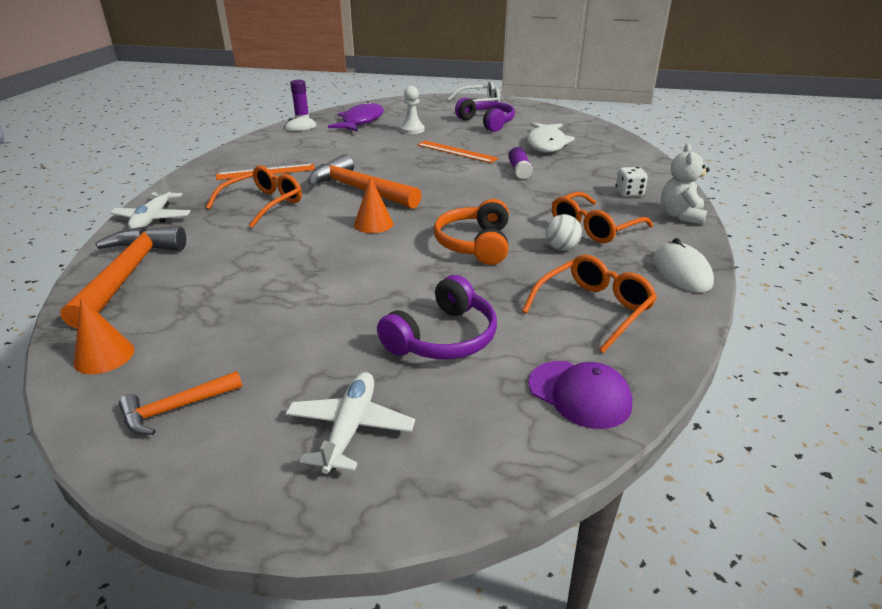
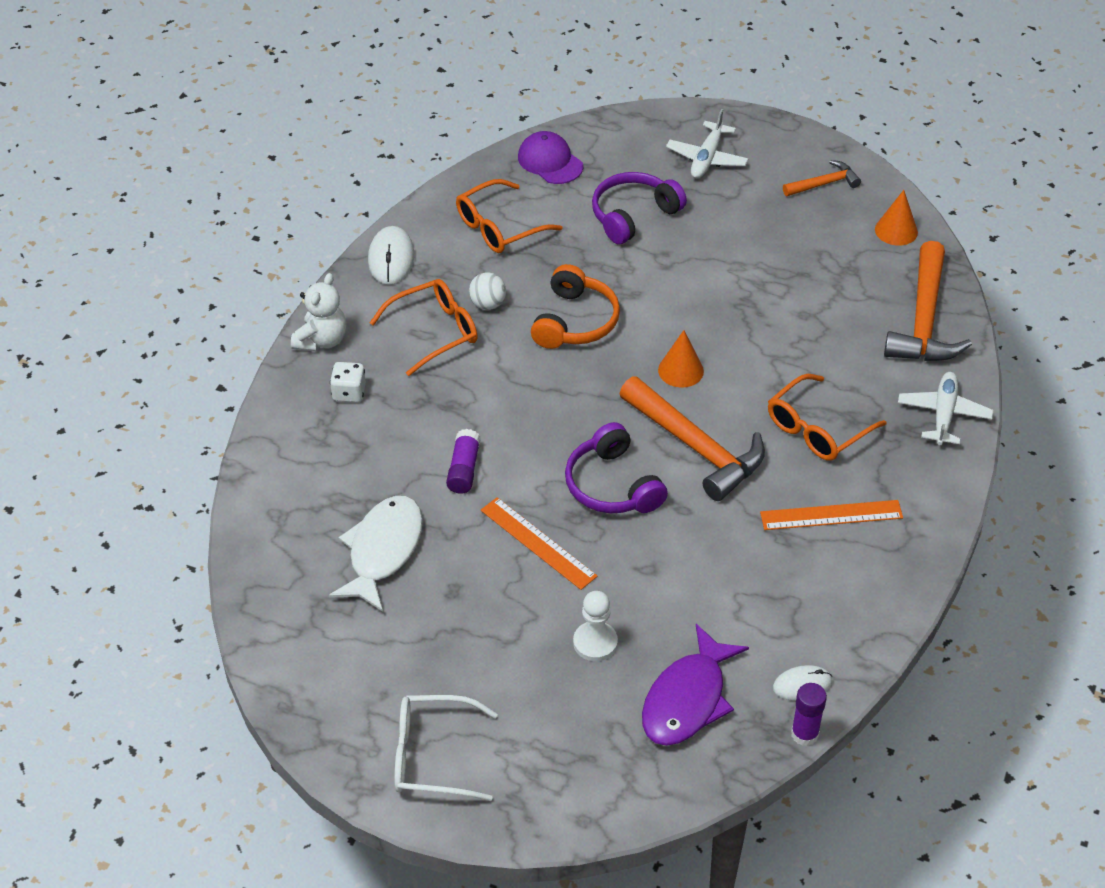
camera: 170 degrees left, 15 degrees up
purple headphones [455,98,515,132] -> purple headphones moved to [565,422,668,513]

